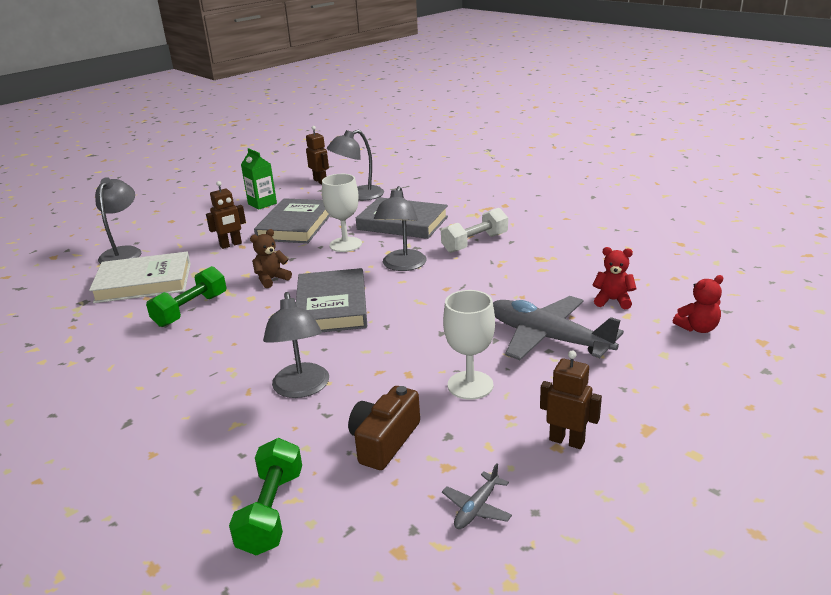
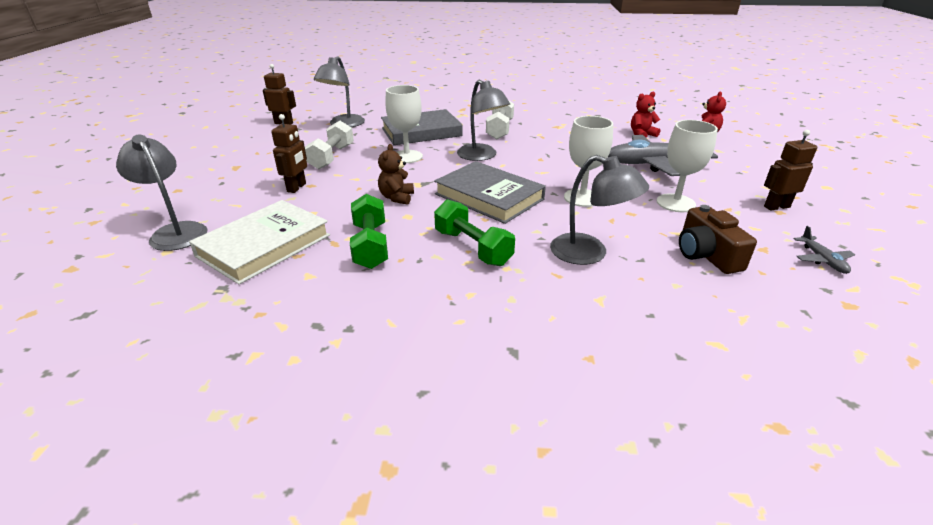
camera: 45 degrees left, 5 degrees up
green dumbbell [229,438,302,556] -> green dumbbell moved to [434,199,515,266]
green carton [241,148,277,210] -> none
grey book [254,198,331,243] -> white dumbbell [305,121,354,169]
none -> white goblet [564,116,613,207]

